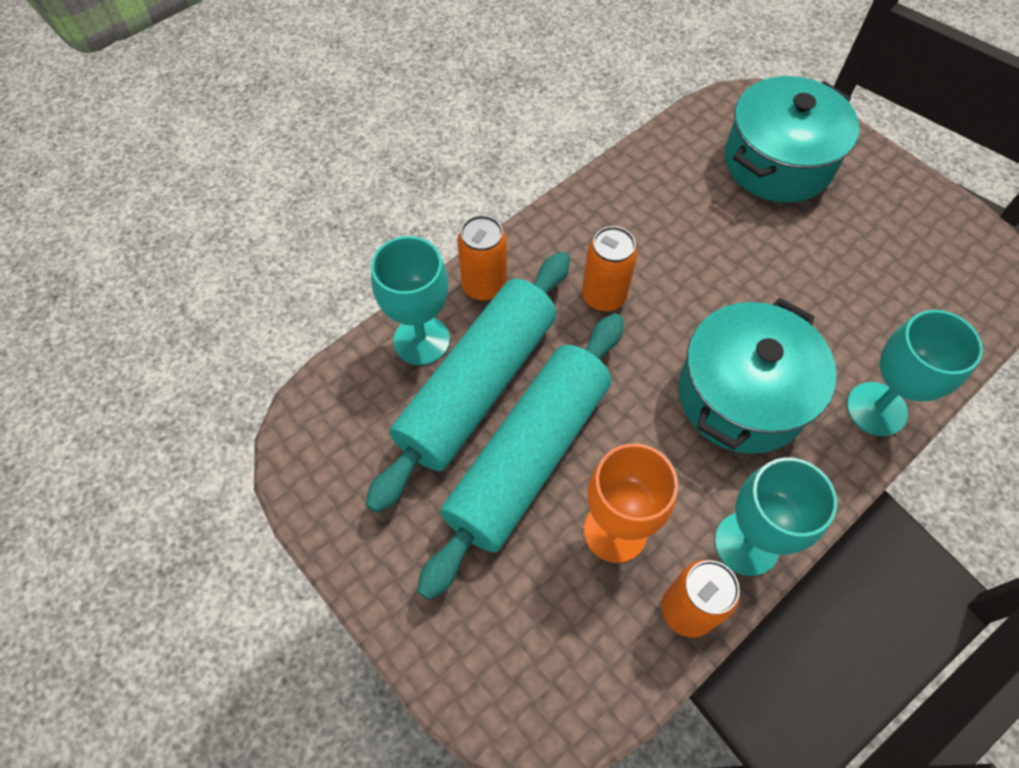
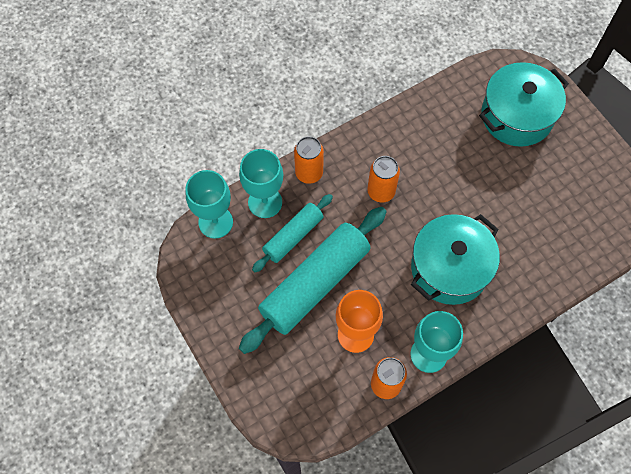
camera: 10 degrees right, 5 degrees up
turquoise rolling pin [366,252,570,513] -> turquoise rolling pin [252,194,333,272], size x0.56
turquoise goblet [847,310,983,436] -> turquoise goblet moved to [185,170,233,239]

